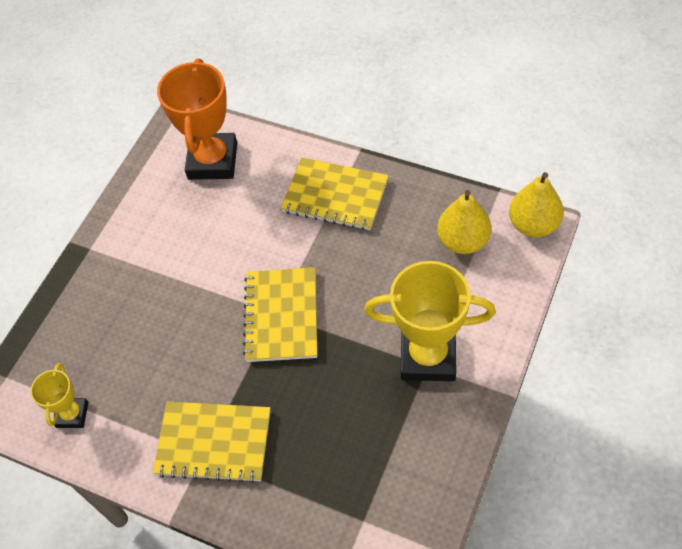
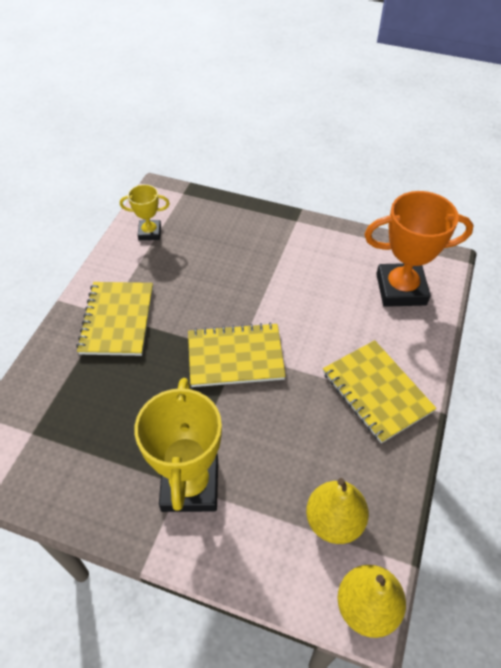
camera: 80 degrees right, 5 degrees down
yellow notebook [281,157,389,230] -> yellow notebook turned 45 degrees counterclockwise [323,340,437,443]

